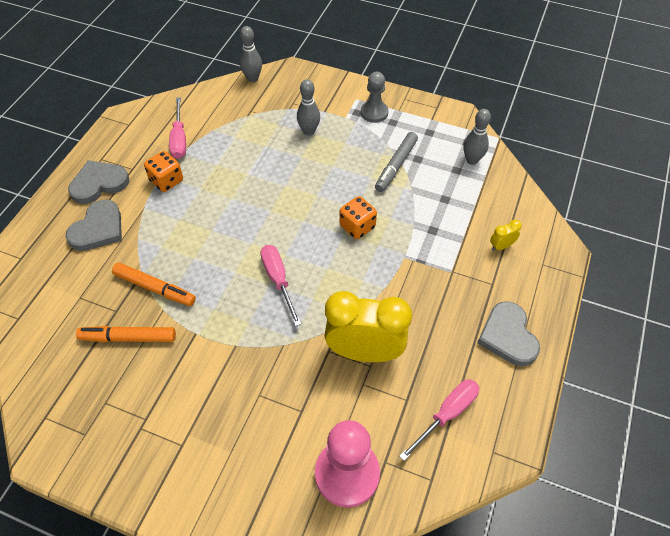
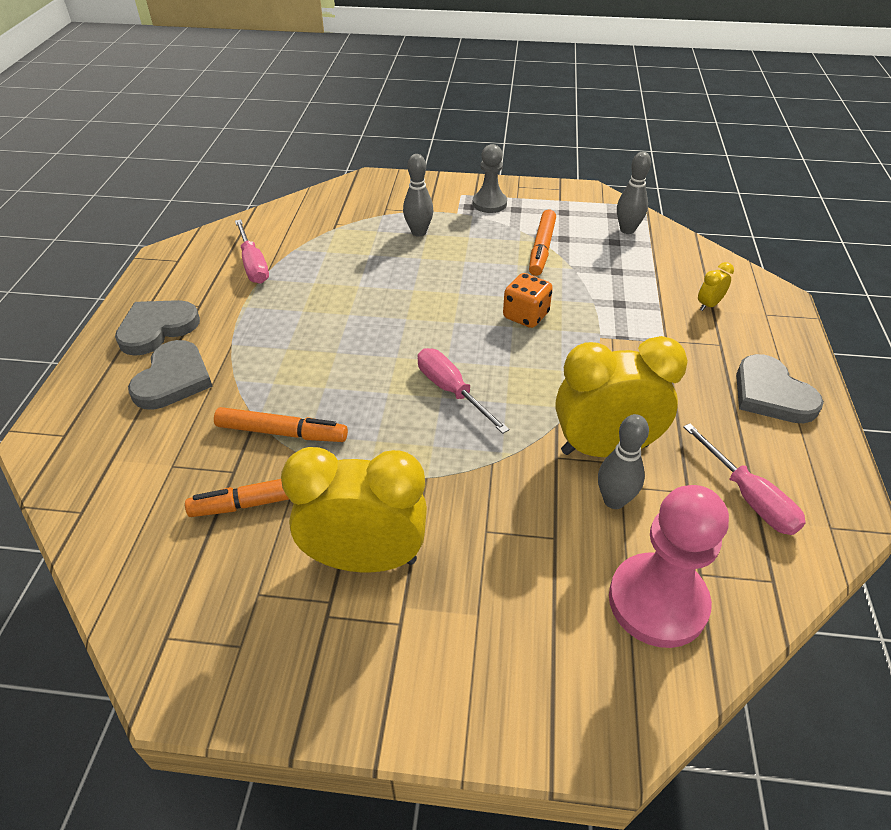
camera: 15 degrees left, 10 degrees down
orange dice [144,151,183,192] -> none
grey bowling pin [240,26,262,82] -> grey bowling pin moved to [598,414,649,509]
grey marker [375,132,418,192] -> orange marker [529,209,556,276]
pink screwdriver [399,379,479,461] -> pink screwdriver turned 120 degrees clockwise [683,423,806,535]
none -> yellow clock [281,447,427,572]

